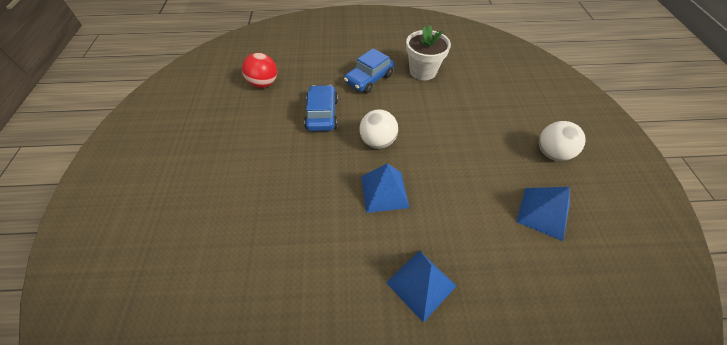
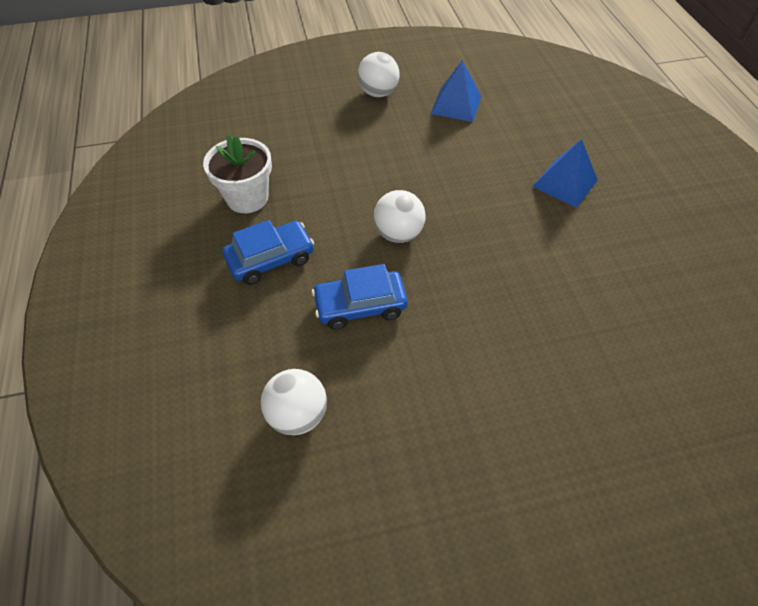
camera: 100 degrees left, 0 degrees up
red ball [242,53,277,88] -> white ball [261,369,327,435]
blue car [344,48,394,93] -> blue car turned 60 degrees counterclockwise [222,220,314,285]
blue pyramid [361,163,409,213] -> none

